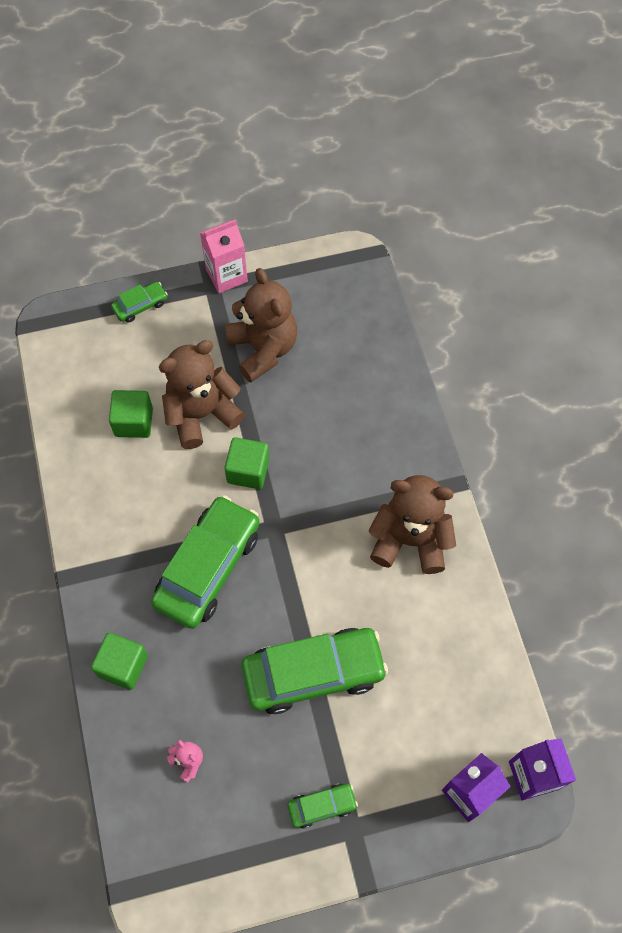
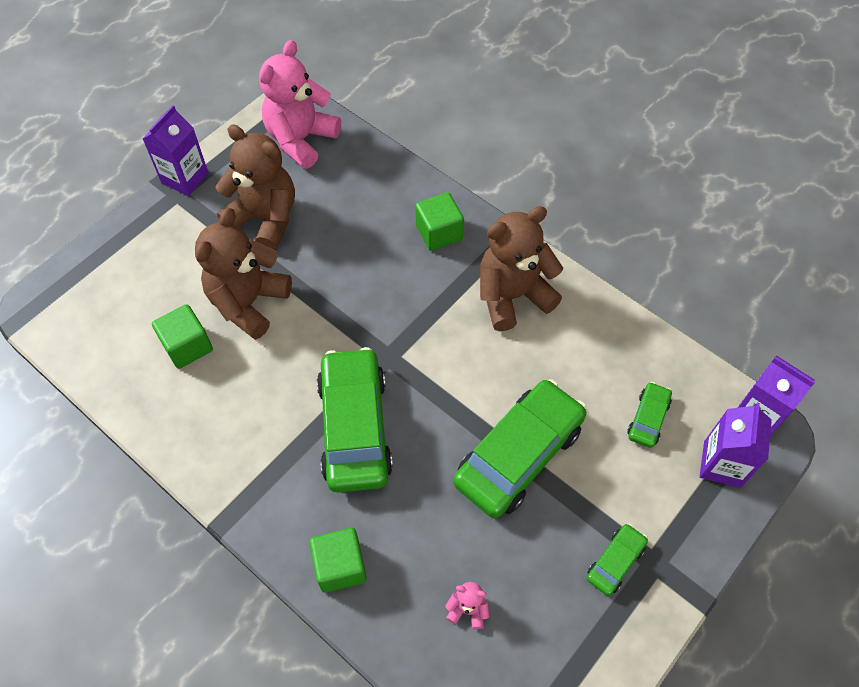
camera: 35 degrees left, 5 degrees down
green car [111,282,168,322] -> green car moved to [627,382,672,448]
pink carton [200,220,248,293] -> purple carton [143,105,209,196]
green cube [224,437,269,489] -> green cube moved to [415,192,464,251]
none -> pink teddy bear [259,40,341,169]

